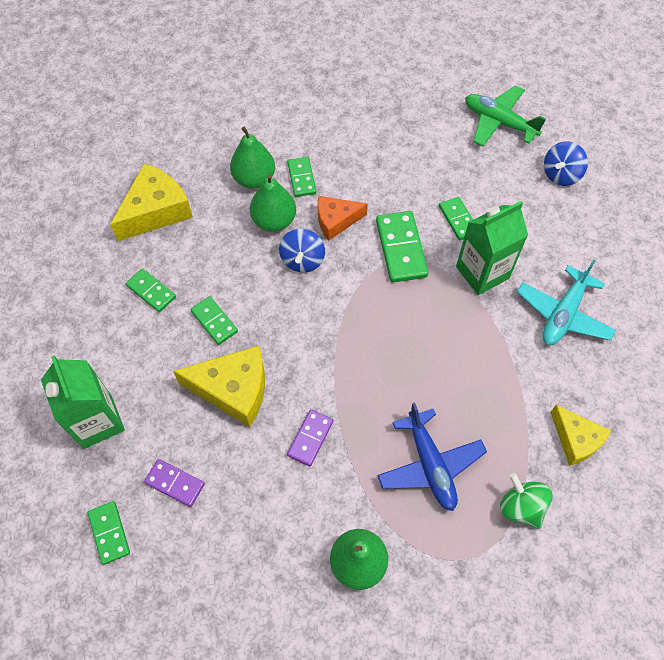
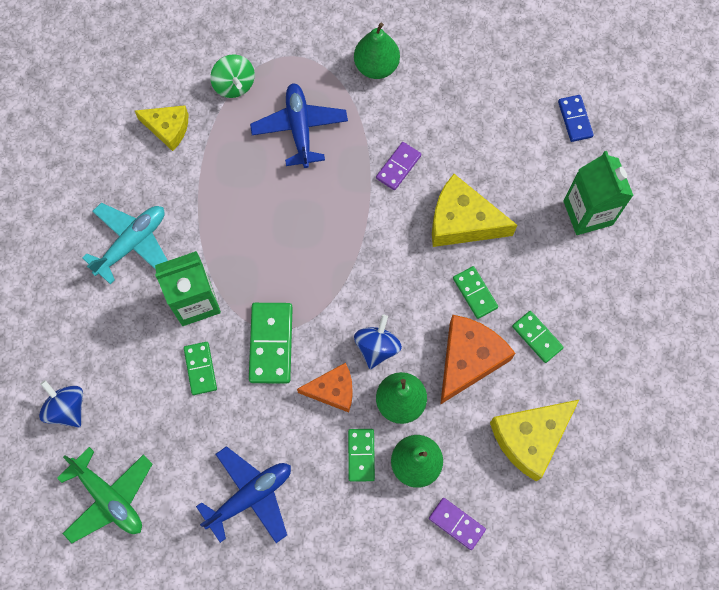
camera: 170 degrees left, 10 degrees up
green domino [88,501,130,565] -> blue domino [558,95,594,142]
purple domino [144,459,205,507] -> purple domino moved to [429,498,486,550]
blue spinning top [544,141,588,186] -> blue spinning top turned 90 degrees counterclockwise [39,380,83,428]
yellow cheese [550,405,611,466] -> yellow cheese turned 135 degrees clockwise [135,105,188,151]
none -> blue plane [196,446,291,543]
none -> orange cheese [440,315,515,405]

